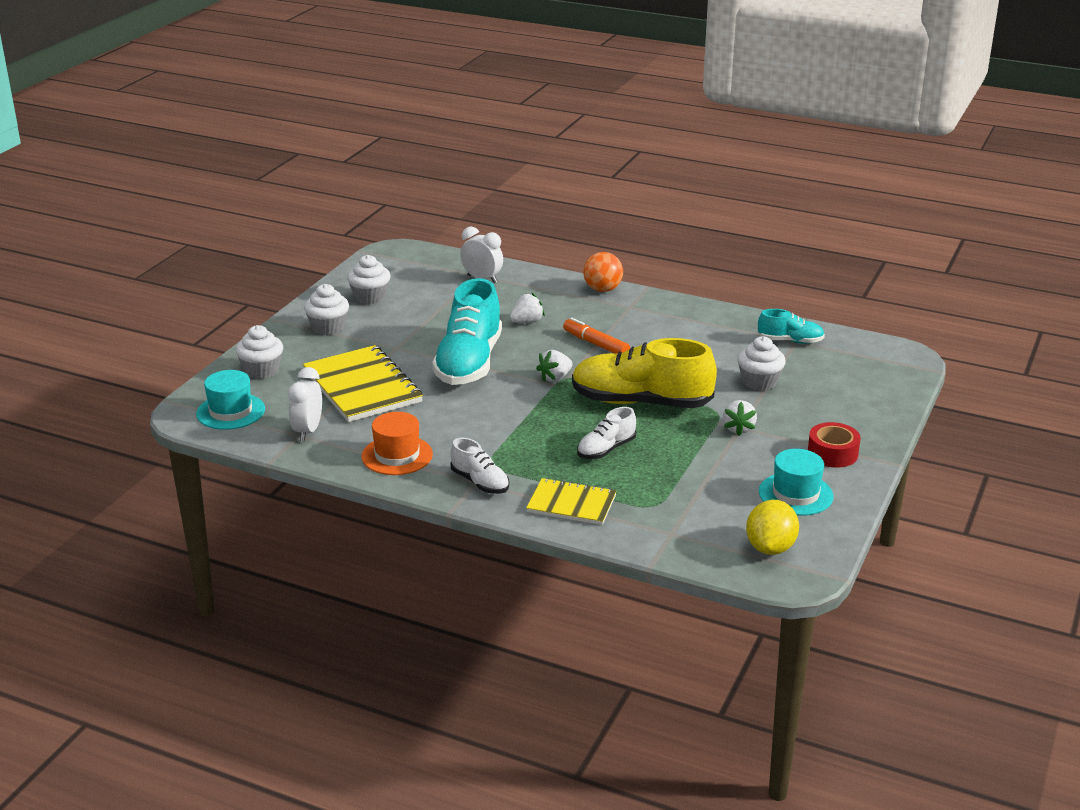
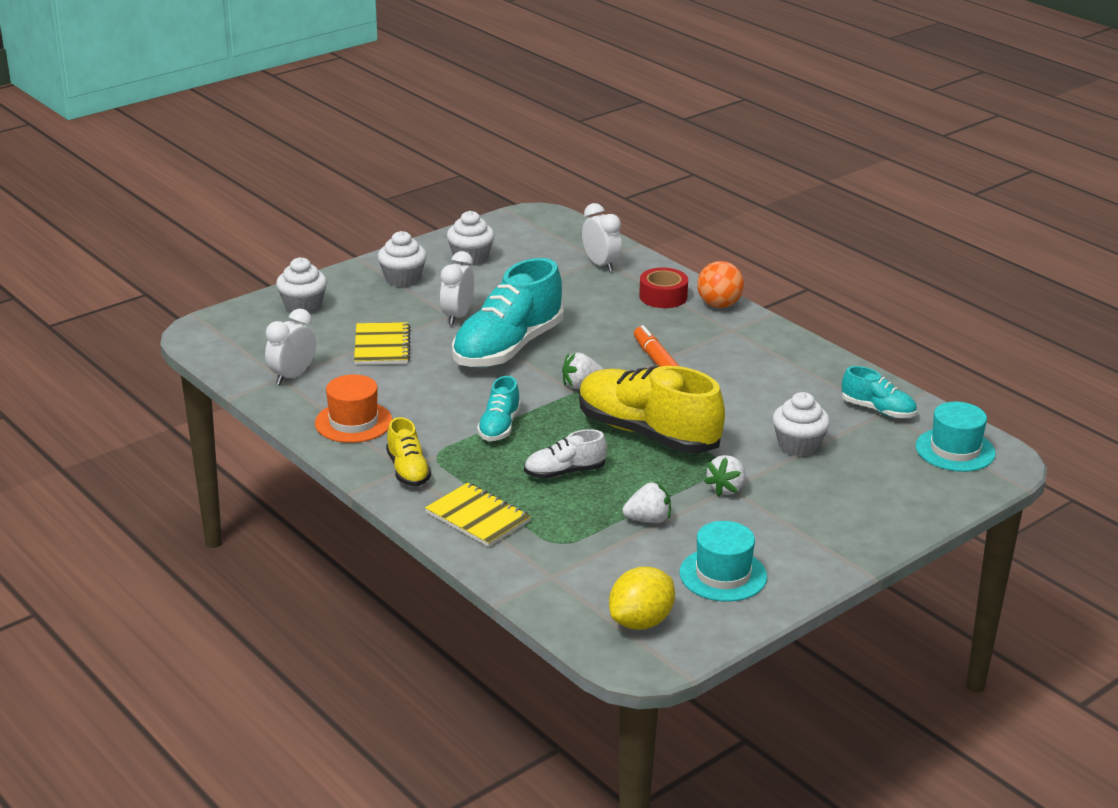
camera: 25 degrees right, 0 degrees up
turquoise hat [196,370,265,430] -> turquoise hat moved to [915,402,996,472]
yellow notebook [303,345,423,422] -> yellow notebook [354,322,411,365], size x0.60
white shoe [450,438,509,494] -> yellow shoe [386,417,431,486]
white strawberry [510,293,545,323] -> white strawberry moved to [623,482,671,523]
red tape [808,422,861,468] -> red tape moved to [639,267,688,308]
none -> white clock [440,251,474,325]
none -> turquoise shoe [477,376,521,441]

